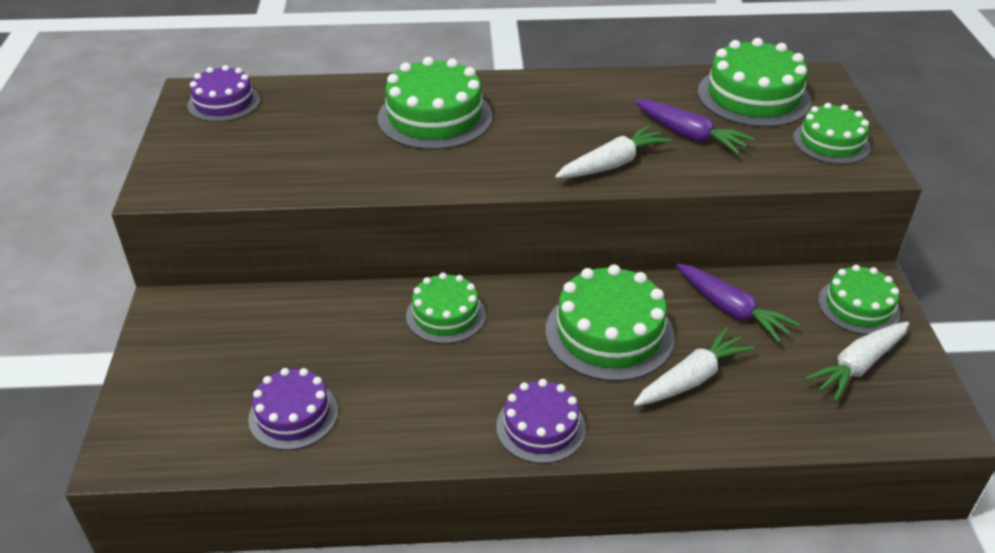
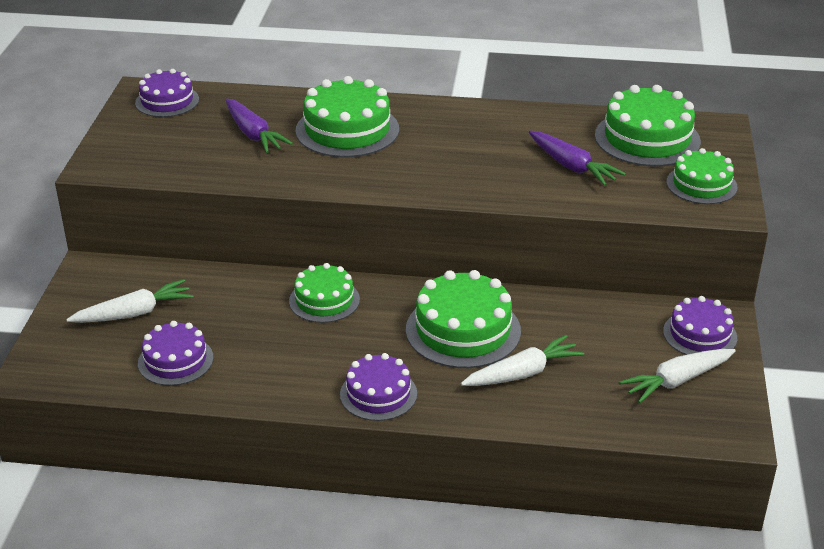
camera: 10 degrees right, 5 degrees down
white carrot [555,125,672,178] -> white carrot moved to [66,279,194,323]
purple carrot [676,263,800,343] -> purple carrot moved to [226,99,293,153]
green cake [818,265,900,335] -> purple cake [663,296,737,355]

